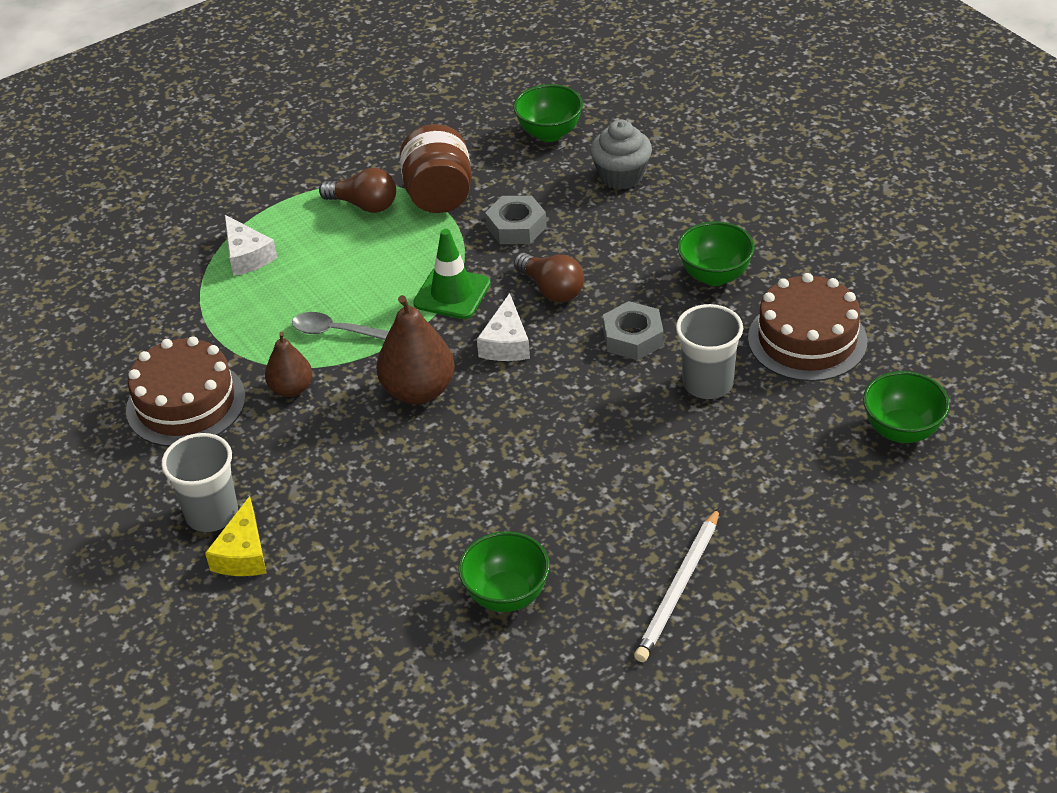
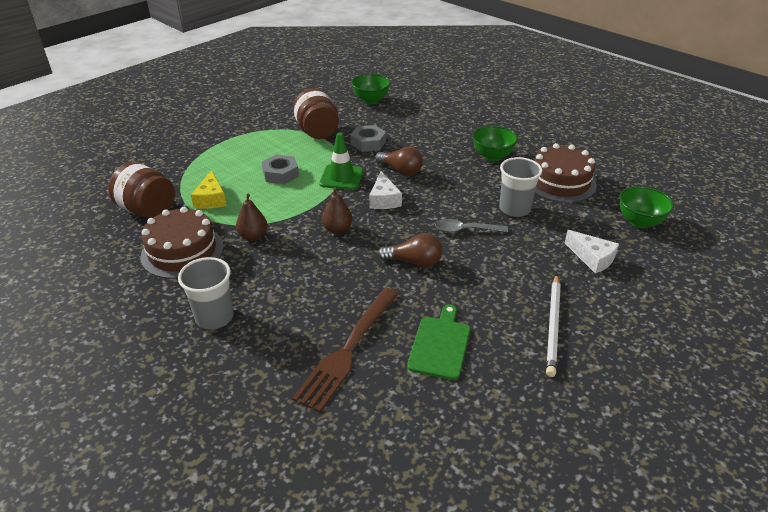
camera: 15 degrees left, 5 degrees down
yellow cheese [205,496,266,576] -> yellow cheese moved to [191,170,227,209]
white cheese [225,215,277,276] -> white cheese moved to [565,230,619,274]
grey spoon [292,312,389,340] -> grey spoon moved to [435,219,508,232]
brown light bulb [319,168,396,213] -> brown light bulb moved to [378,233,443,268]
brown pear [376,295,455,404] -> brown pear [322,187,353,234], size x0.61
green bowl [458,531,550,612] -> green cutting board [407,304,470,380]
grey cupcake [590,120,652,189] -> none
grey nut [603,301,664,360] -> grey nut moved to [261,154,299,184]
none -> brown jar [108,162,175,218]
none -> brown fork [292,288,399,412]

